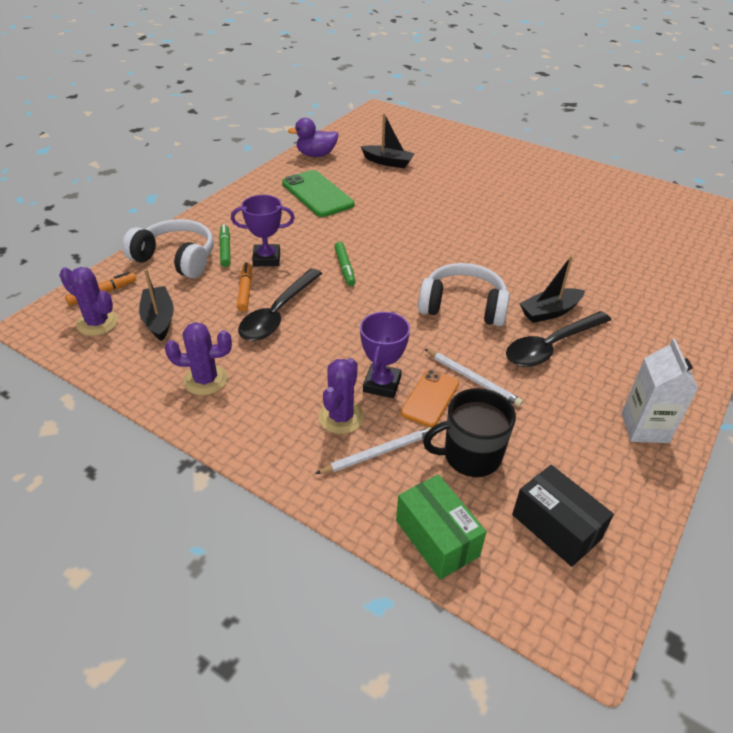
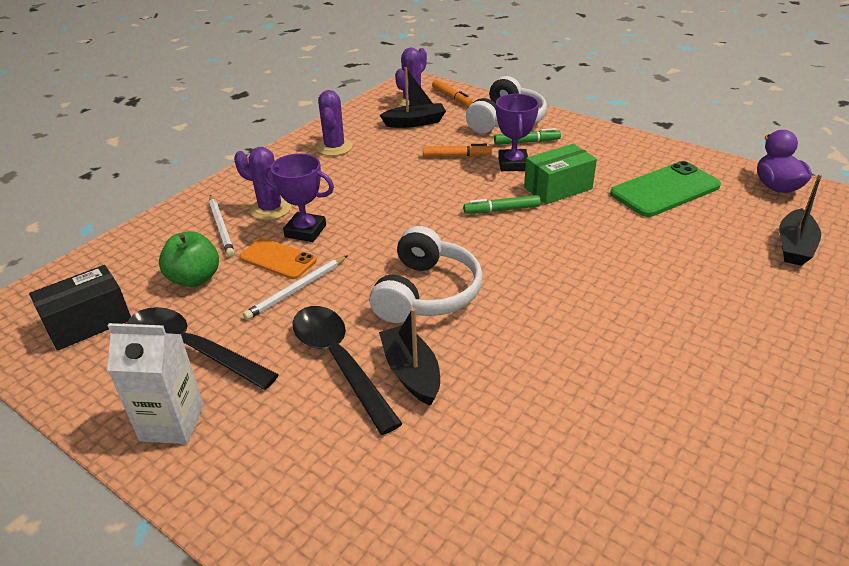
camera: 95 degrees right, 5 degrees down
black spoon [238,268,322,341] -> black spoon moved to [127,307,279,390]
green box [396,475,487,580] -> green box moved to [524,144,597,204]
black mug [423,388,516,477] -> green apple [159,231,219,287]

